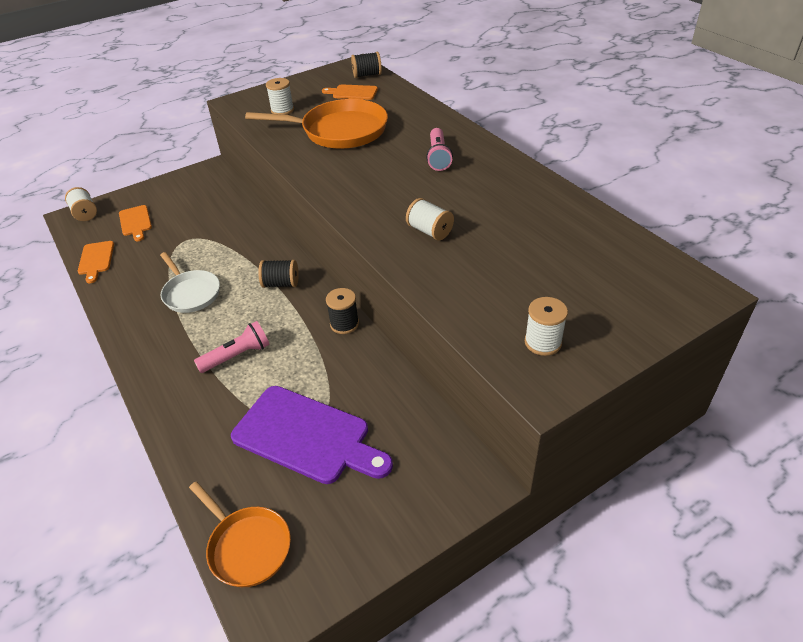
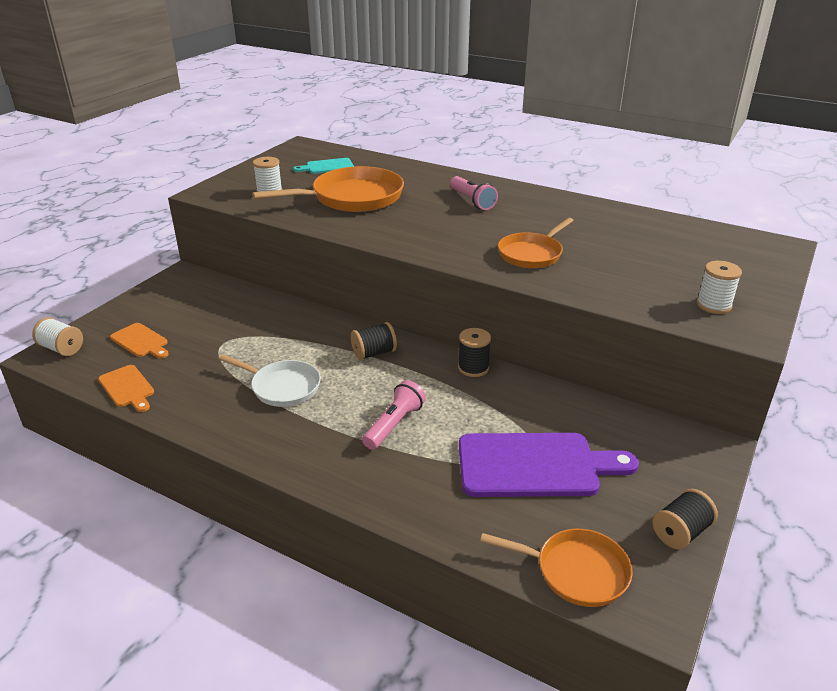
camera: 30 degrees left, 10 degrees down
orange cutting board [322,84,378,100] -> turquoise cutting board [293,158,354,174]
black spool [351,52,382,78] -> black spool moved to [653,489,718,549]
white spool [406,198,454,240] -> orange pan [498,218,574,268]

